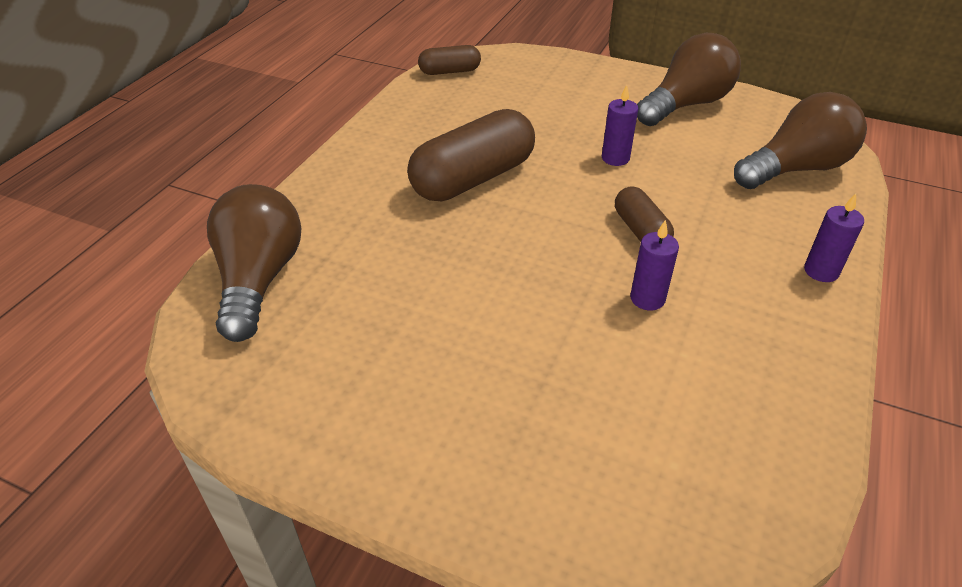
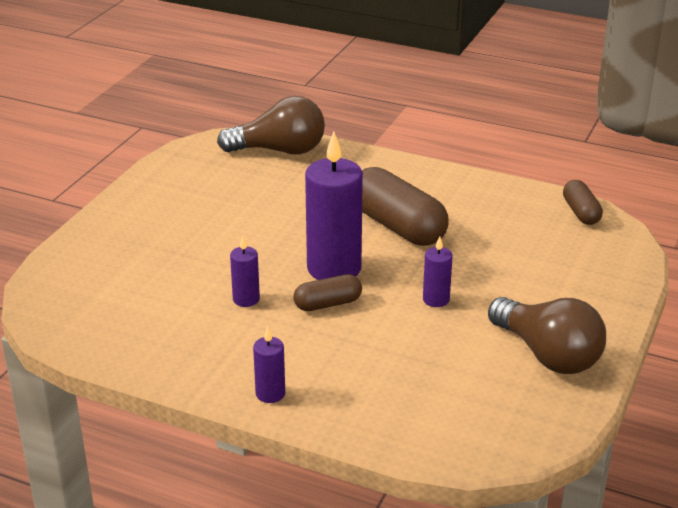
camera: 90 degrees right, 10 degrees down
brown light bulb [734,92,867,189] -> none
none -> purple candle [305,132,363,280]

